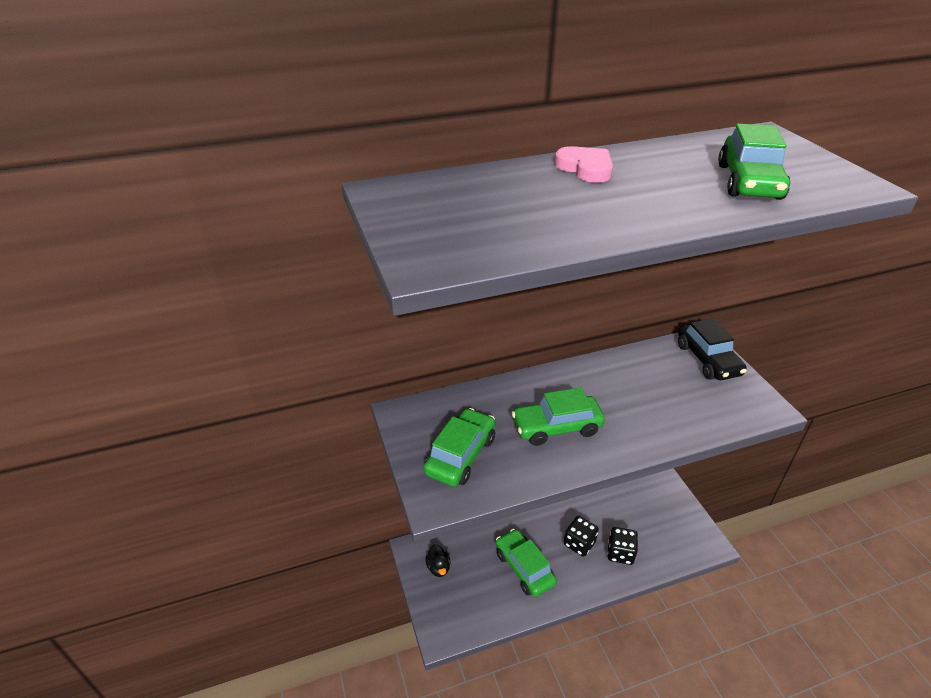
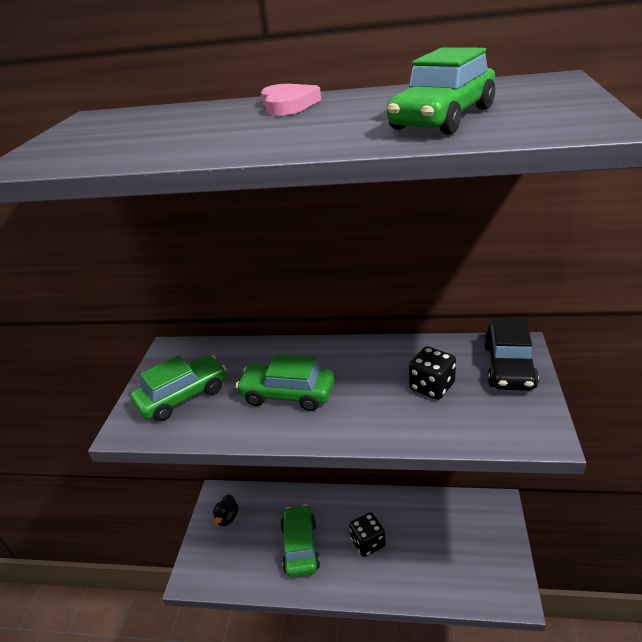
camera: 30 degrees right, 5 degrees down
black dice [607,527,638,565] -> black dice moved to [409,346,456,400]

